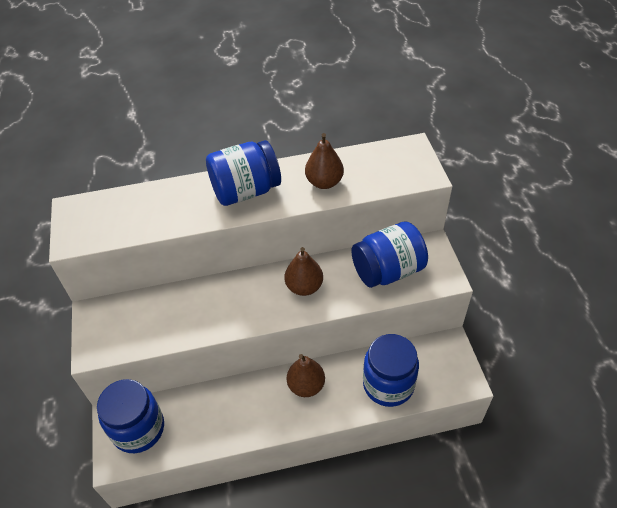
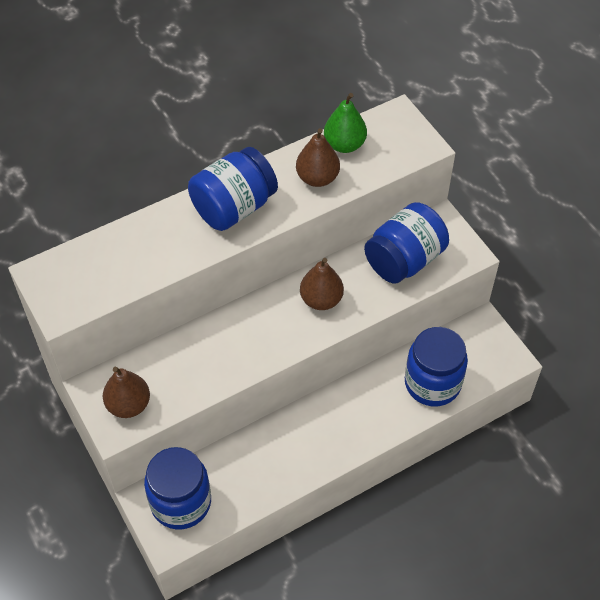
camera: 20 degrees left, 5 degrees up
brown pear [287,354,325,397] -> brown pear moved to [103,367,150,418]
none -> green pear [324,93,367,153]

